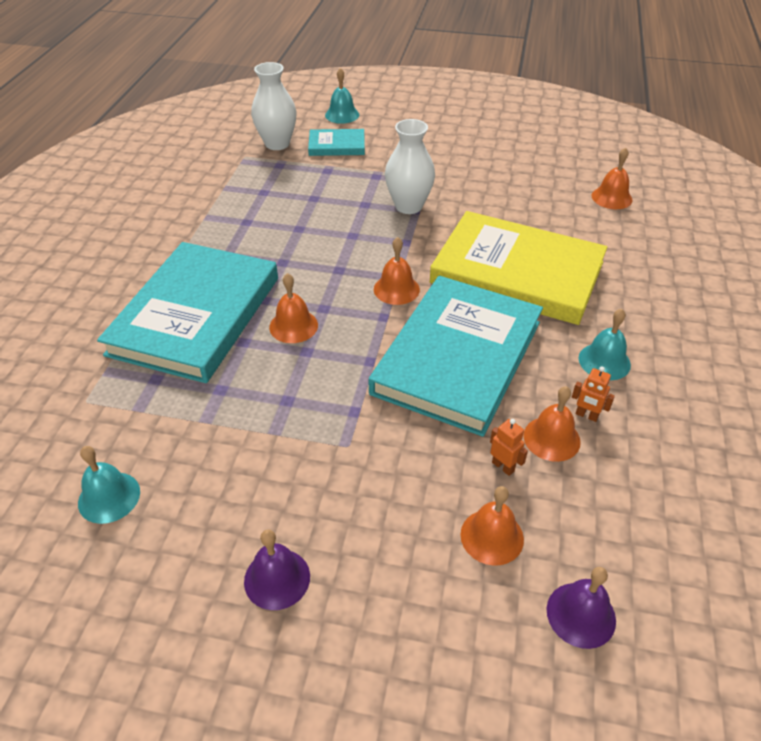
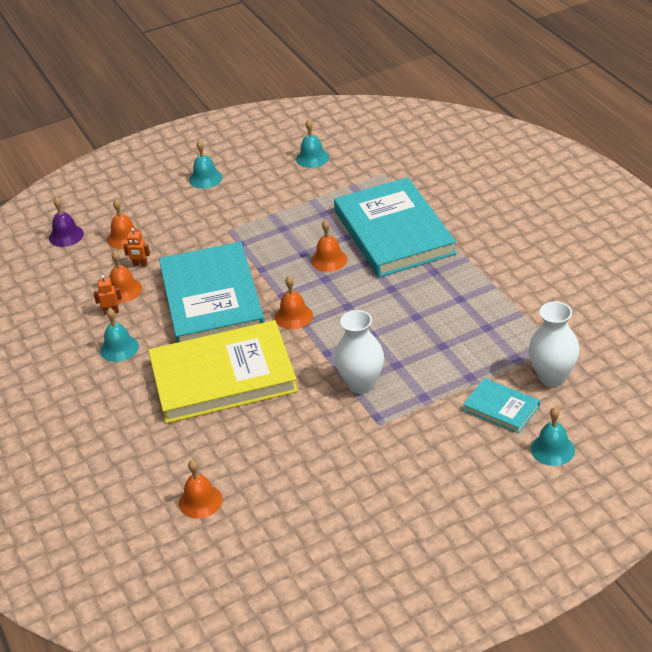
camera: 145 degrees right, 5 degrees down
purple bell [244,529,310,610] -> turquoise bell [189,140,222,189]
turquoise book [308,129,365,156] -> turquoise book turned 75 degrees clockwise [463,378,540,434]

